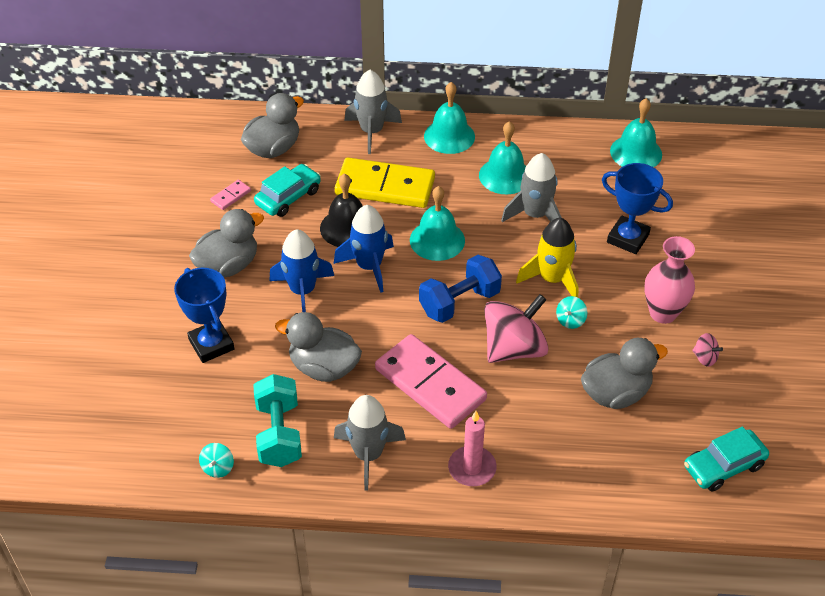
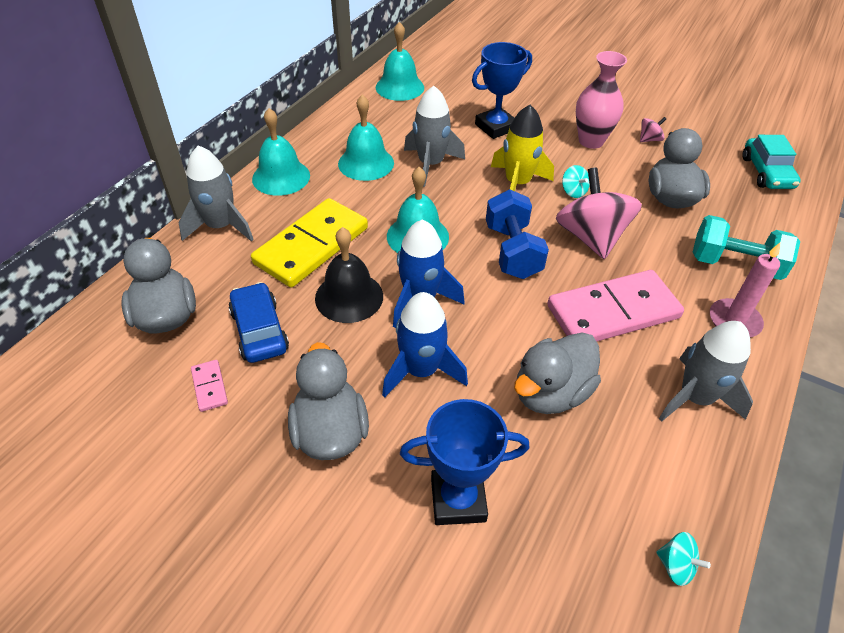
camera: 65 degrees left, 0 degrees up
turquoise dumbbell [253,374,302,467] -> turquoise dumbbell moved to [693,215,800,280]
turquoise car [254,164,321,217] -> blue car [229,282,289,363]

